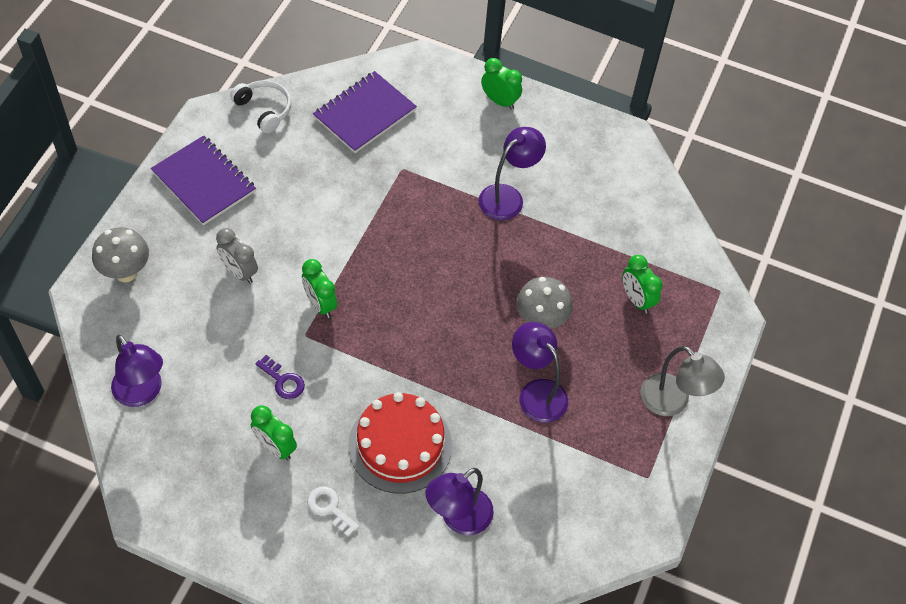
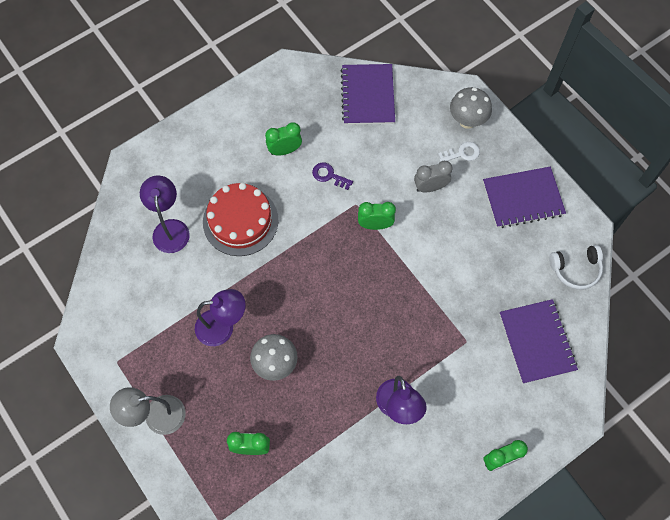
camera: 125 degrees right, 10 degrees up
purple lamp [111,335,163,407] -> purple notebook [340,64,395,125]
purple key [255,355,305,399] -> purple key turned 45 degrees clockwise [312,162,353,190]
white key [307,487,359,537] -> white key moved to [438,142,480,162]

